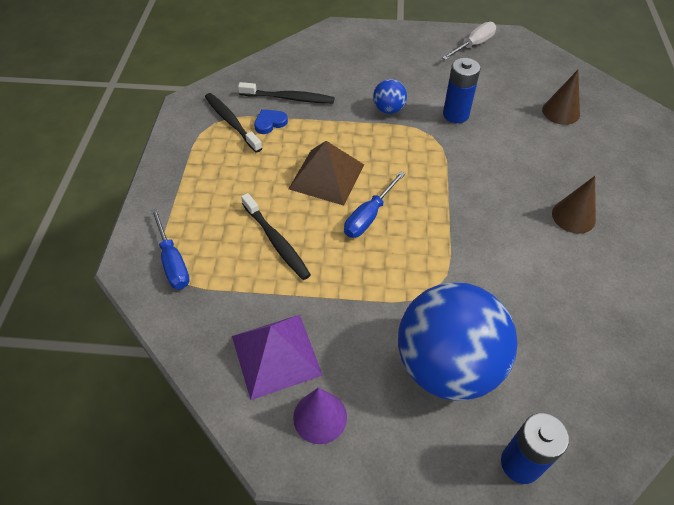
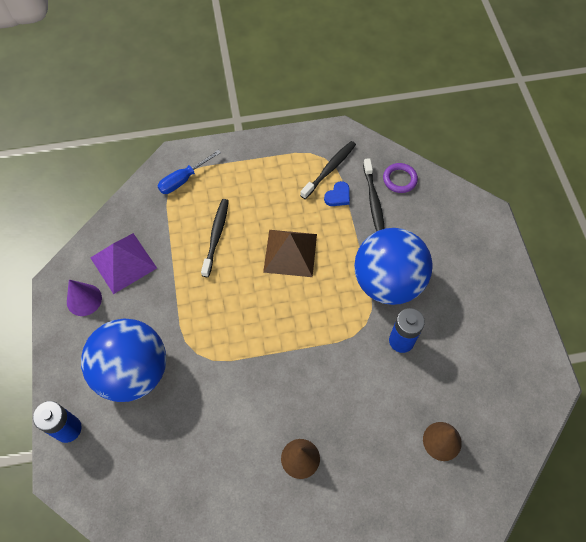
camera: 75 degrees right, 10 degrees up
black toothbrush [241,193,311,280] -> black toothbrush turned 150 degrees clockwise [201,199,229,277]
blue heart [254,109,288,134] -> blue heart turned 90 degrees clockwise [324,181,350,206]
blue screwdriver [344,171,405,238] -> none
blue ball [373,79,407,114] -> blue ball [354,228,433,305], size x2.36
white screwdriver [442,22,496,60] -> none
none -> purple ring [383,163,418,193]

